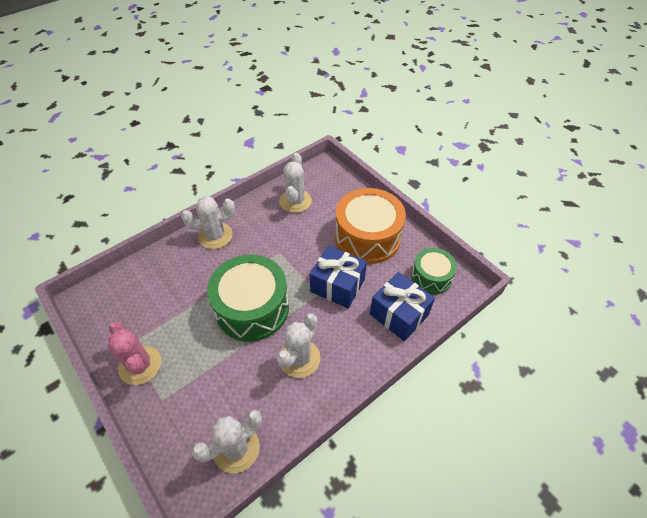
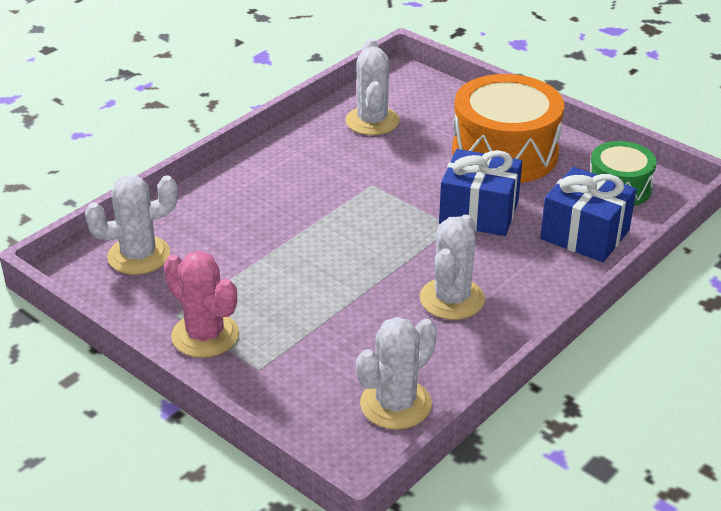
camera: 10 degrees left, 15 degrees down
white cactus [181,196,235,249] -> white cactus moved to [85,175,178,275]
green drum [207,255,289,342] -> none

